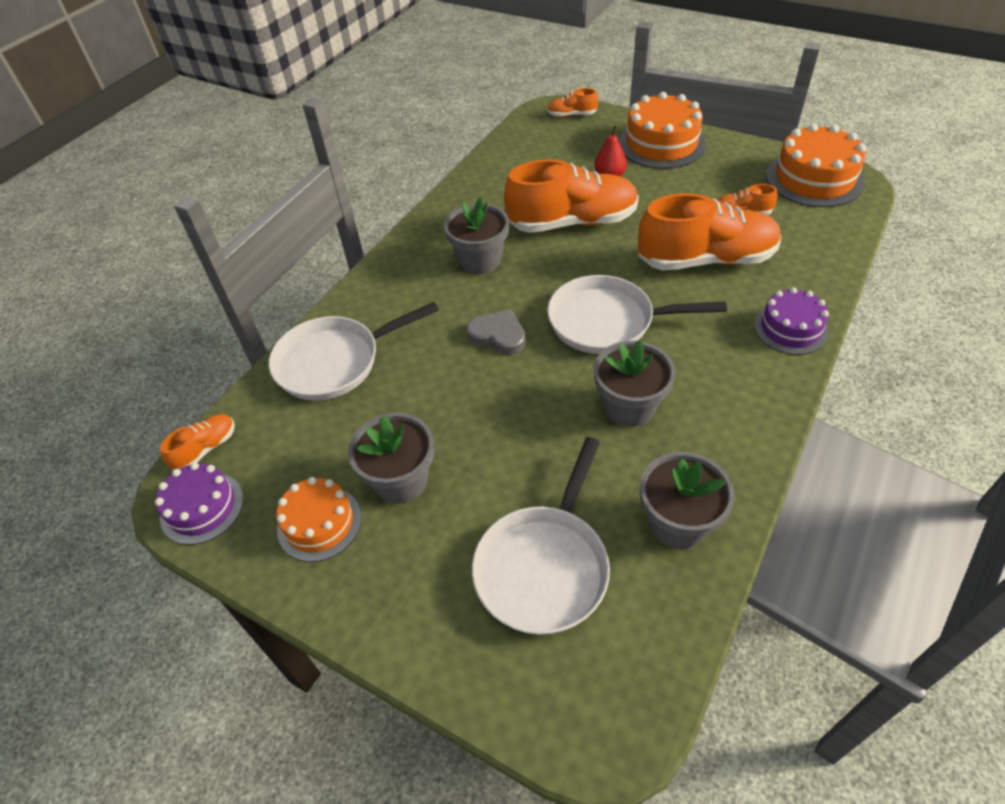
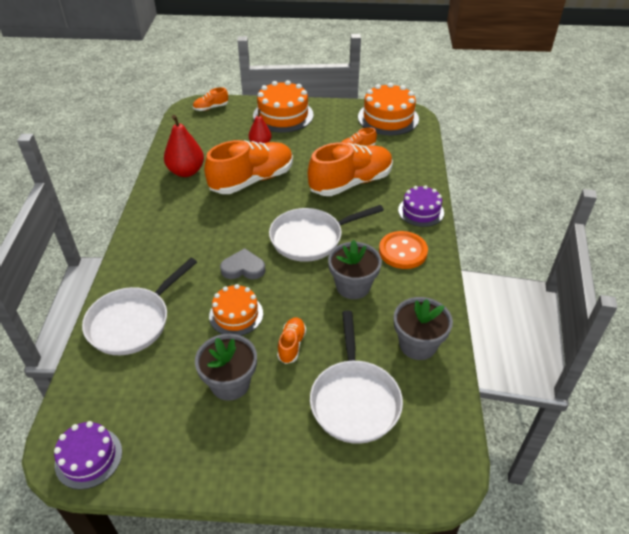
camera: 30 degrees left, 5 degrees down
orange shoe [160,414,235,470] -> orange shoe moved to [277,317,306,364]
orange cake [276,477,362,562] -> orange cake moved to [209,284,263,336]
grey flower pot [444,197,509,274] -> none
none -> red pear [164,115,204,177]
none -> orange button [379,231,428,269]

